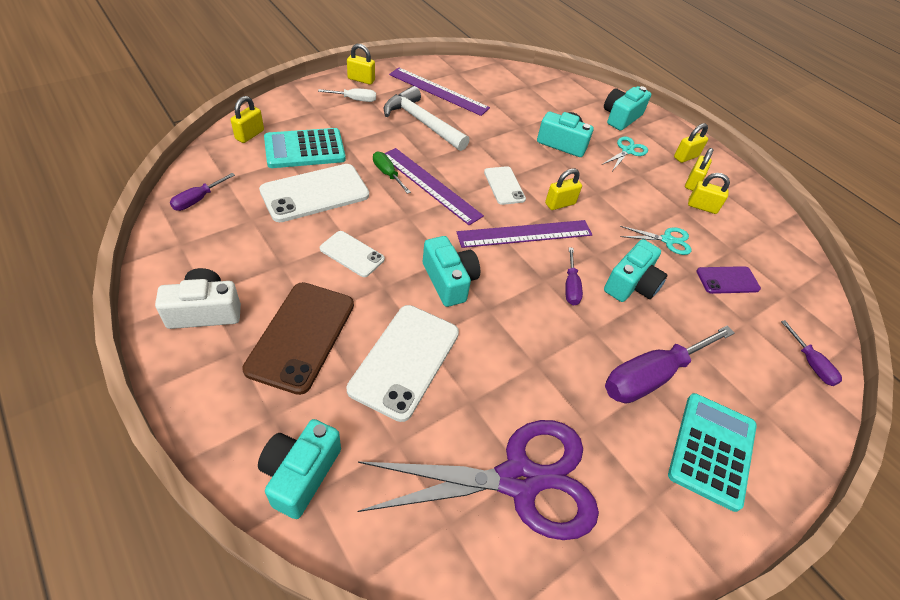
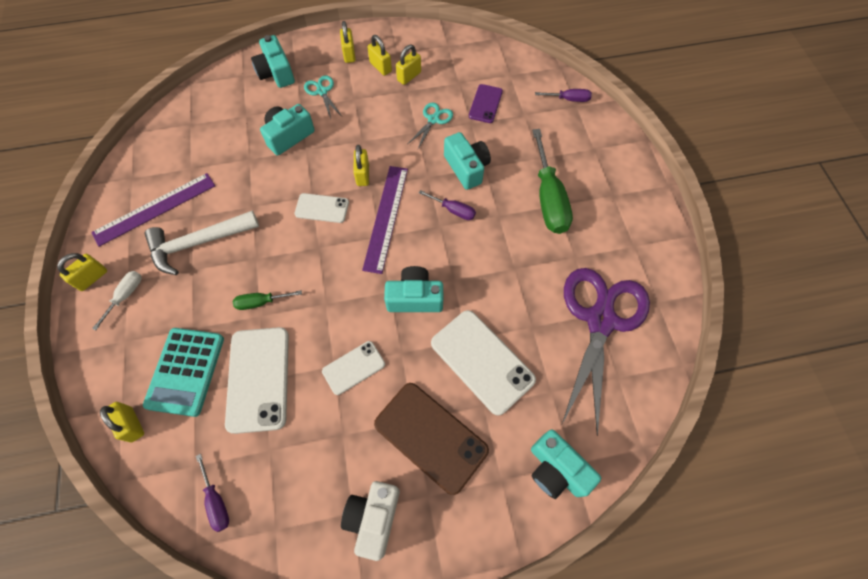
camera: 60 degrees left, 15 degrees up
purple ruler [384,148,484,225] -> none
purple screwdriver [605,325,735,403] -> green screwdriver [532,129,573,234]
turquoise calculator [668,393,757,512] -> none

